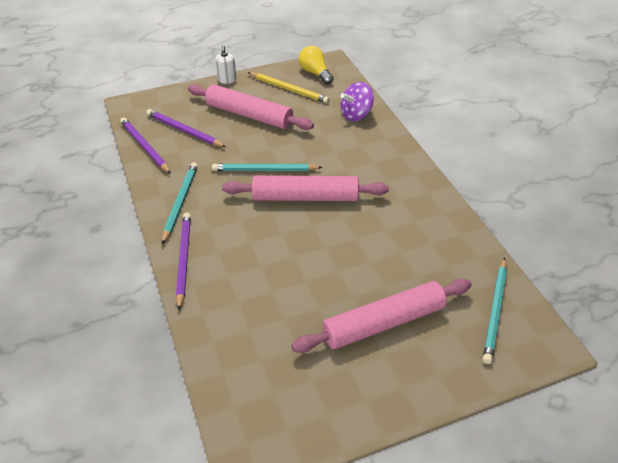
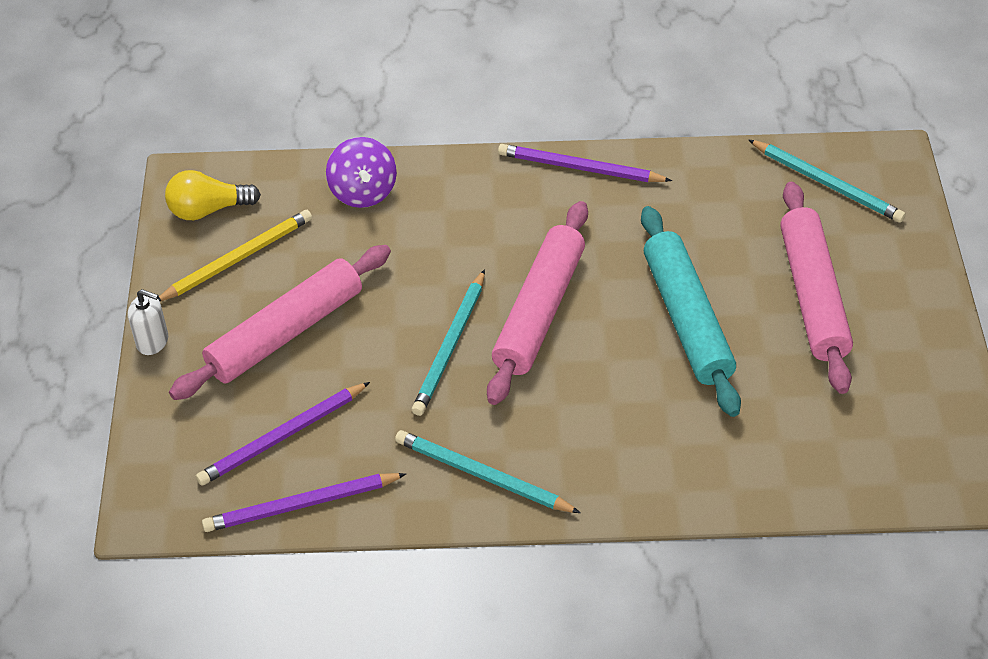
camera: 70 degrees left, 5 degrees up
purple pencil [176,213,191,310] -> purple pencil moved to [498,144,672,182]
none -> turquoise rolling pin [641,206,741,417]

